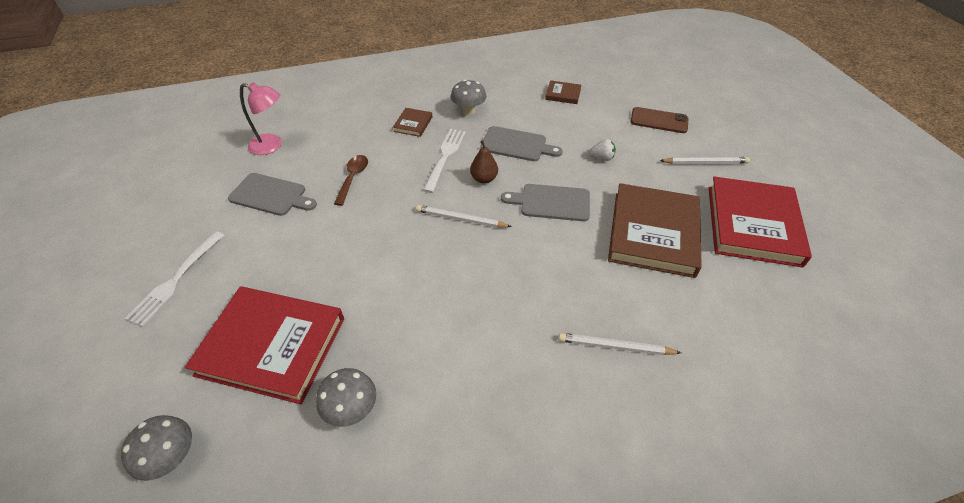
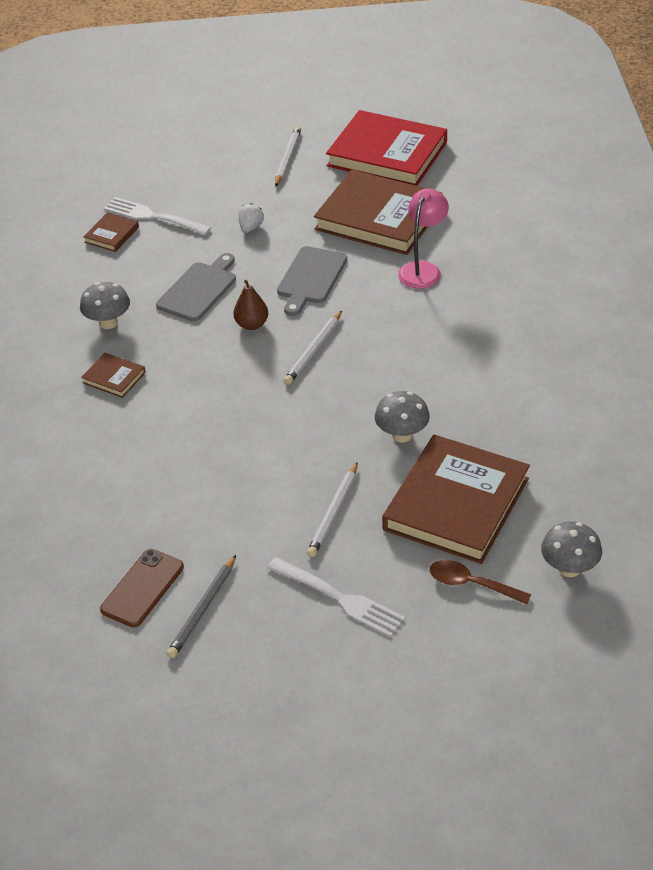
camera: 75 degrees left, 5 degrees down
red book [185,286,344,404] -> brown book [382,435,530,564]
grey cutting board [228,173,317,216] -> none
pink lamp [240,82,282,155] -> pink lamp moved to [398,188,449,289]
grey mushroom [316,368,376,427] -> grey mushroom moved to [375,391,430,443]
brown spoon [334,155,368,206] -> brown spoon moved to [430,560,531,605]
white fork [423,129,466,193] -> white fork moved to [104,197,211,235]
white pencil [558,333,681,355] -> white pencil moved to [307,462,358,557]
brown phone [630,107,688,133] -> brown phone moved to [100,549,184,627]
none -> grey pencil [167,555,236,658]

